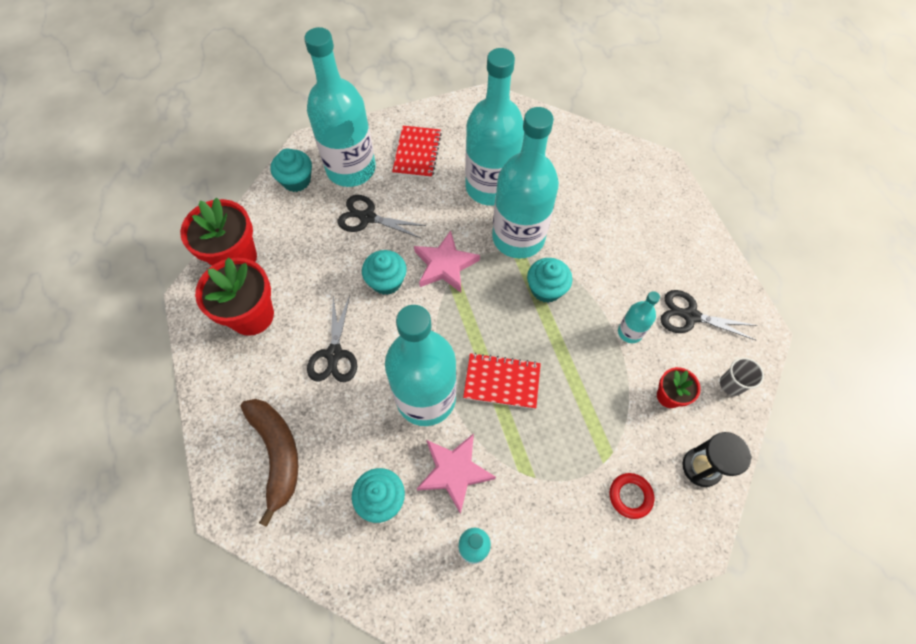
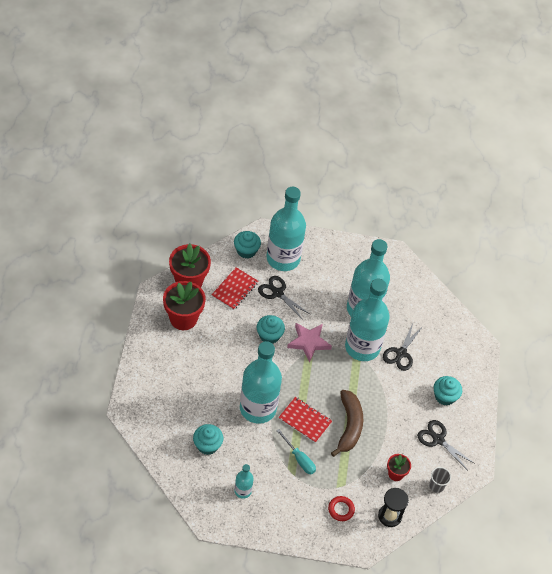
camera: 20 degrees right, 10 degrees down
brown banana [240,399,298,527] -> brown banana moved to [331,390,363,457]
black scissors [307,295,357,382] -> black scissors moved to [383,323,423,371]
red notebook [392,126,442,178] -> red notebook moved to [211,267,258,310]
pink star [417,433,496,514] -> none
turquoise cupcake [527,258,572,303] -> turquoise cupcake moved to [434,376,462,406]
turquoise bottle [618,291,660,343] -> none
none -> turquoise screwdriver [276,429,316,474]

